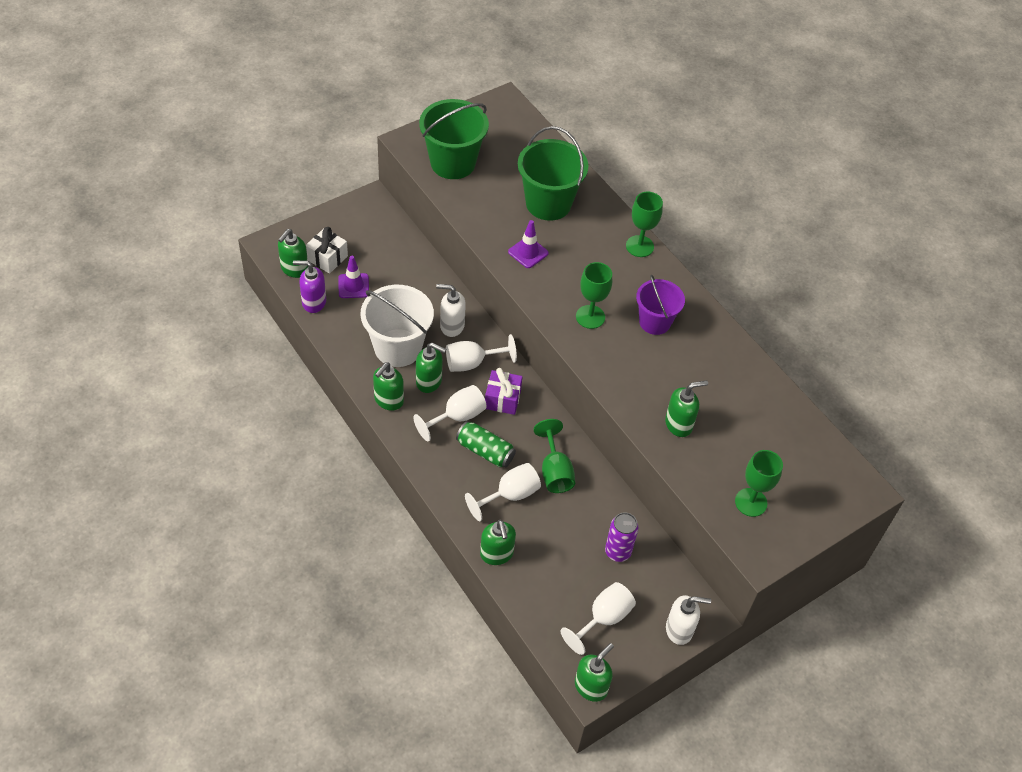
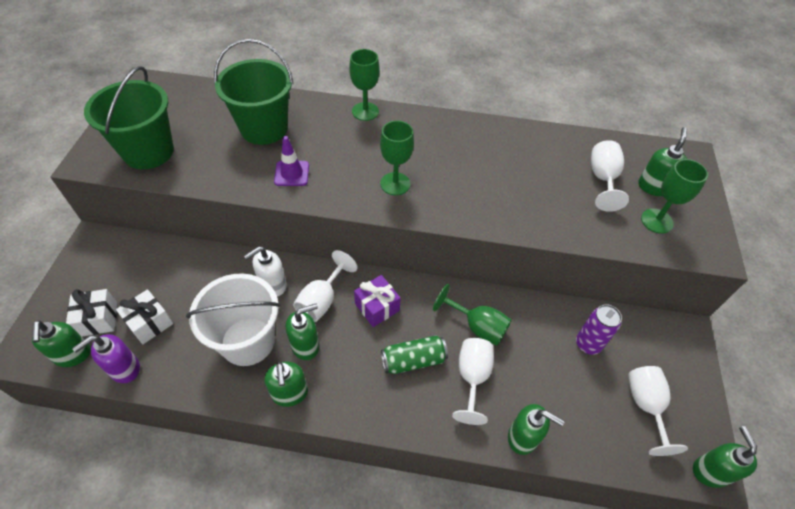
camera: 45 degrees left, 0 degrees up
purple traffic cone [338,256,369,298] -> white gift [116,289,173,344]
white goblet [413,385,487,442] -> white goblet moved to [591,140,629,212]
purple bucket [636,275,685,335] -> none
green soap dispenser [665,380,708,437] -> green soap dispenser moved to [638,127,687,196]
white soap dispenser [666,595,711,645] -> none

